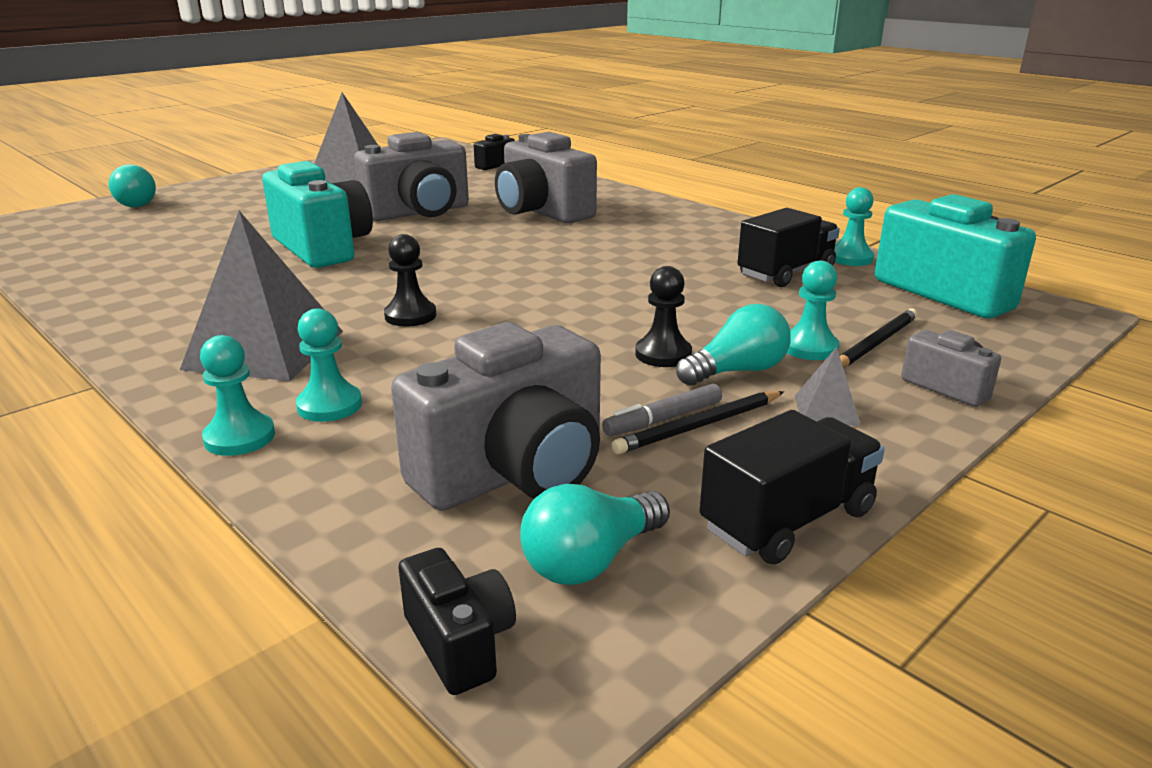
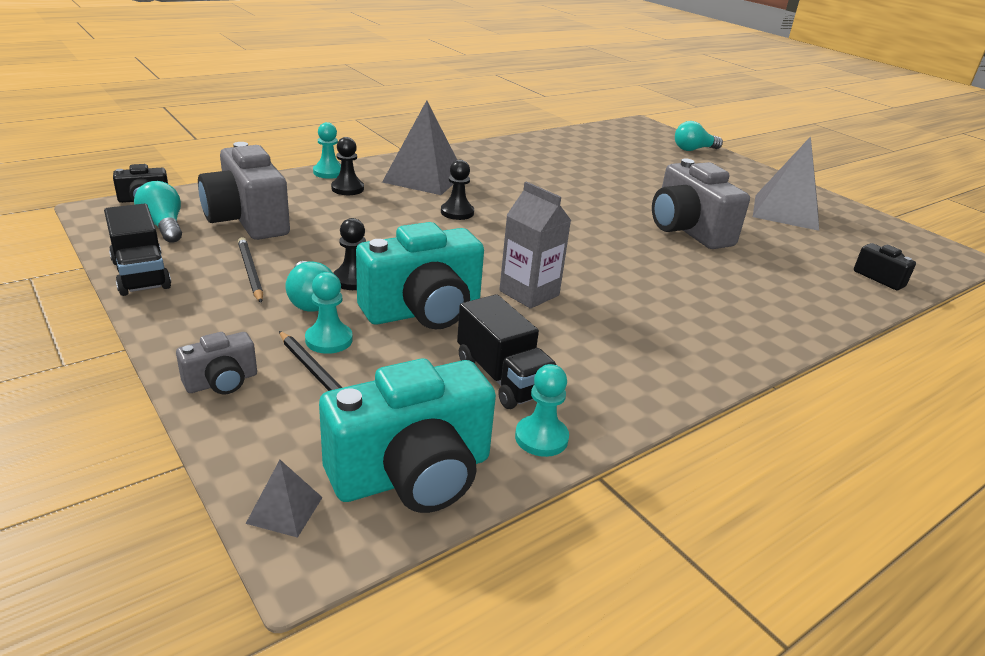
camera: 95 degrees right, 5 degrees up
turquoise camera [262,161,373,268] -> turquoise camera moved to [356,222,484,329]
turquoise pawn [296,308,362,422] -> black pawn [331,137,364,195]
grey camera [495,132,597,223] -> none
grey marker [602,384,722,436] -> none
grey pyramid [795,347,861,426] -> grey pyramid moved to [246,460,323,538]
none -> grey carton [499,181,571,309]

